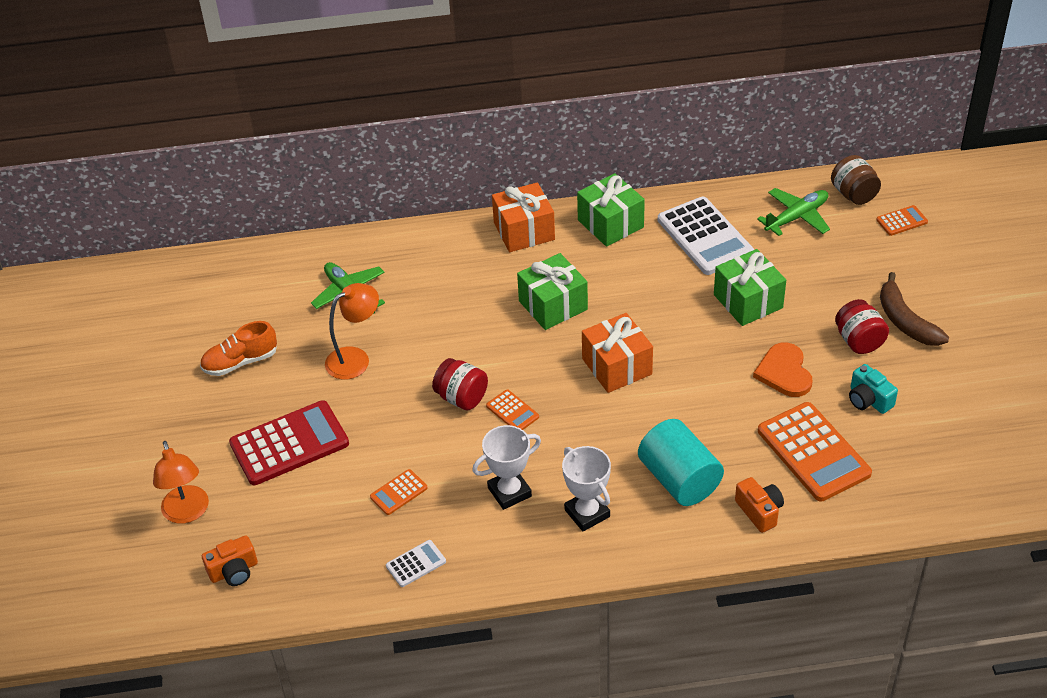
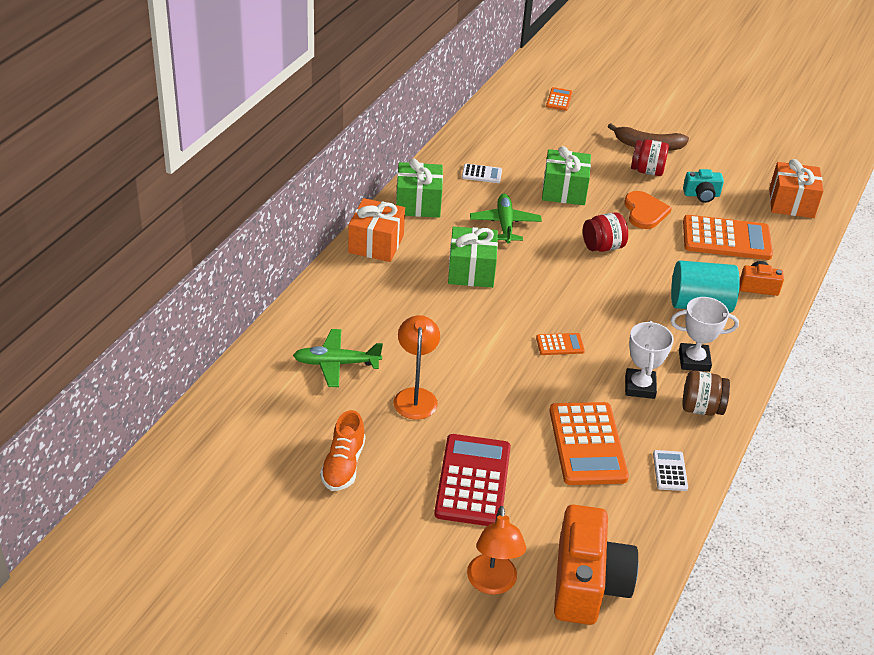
camera: 60 degrees left, 5 degrees down
orange lamp [153,441,209,524] -> orange lamp turned 75 degrees clockwise [467,506,526,595]
orange camera [202,535,258,586] -> orange camera [554,505,639,625], size x2.03
orange calculator [370,469,427,515] -> orange calculator [549,402,629,485], size x2.13
red jar [432,358,488,411] -> red jar moved to [583,212,628,252]
orange gift [582,313,653,393] -> orange gift moved to [769,159,823,218]
white calculator [658,196,754,275] -> white calculator [462,164,502,183], size x0.47
orange heart [753,343,813,397] -> orange heart turned 120 degrees counterclockwise [624,191,672,229]
green plane [757,188,830,236] -> green plane moved to [470,194,542,244]
brown jar [831,155,881,205] -> brown jar moved to [683,371,730,416]

